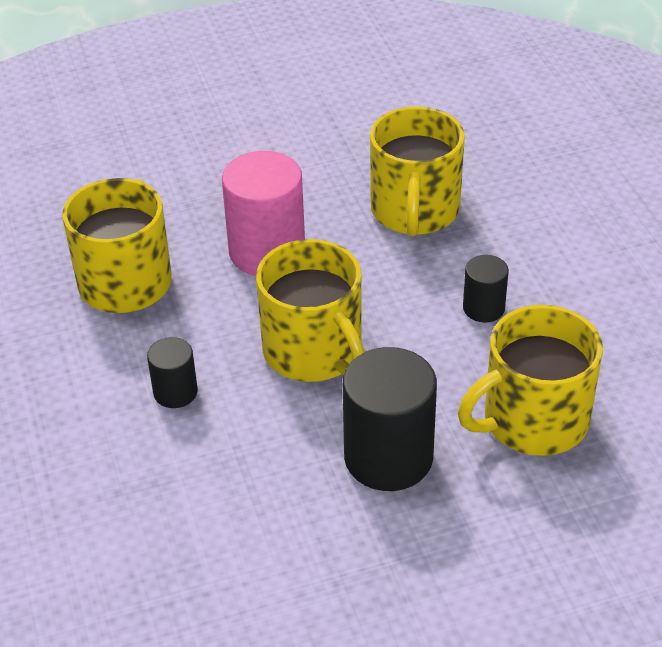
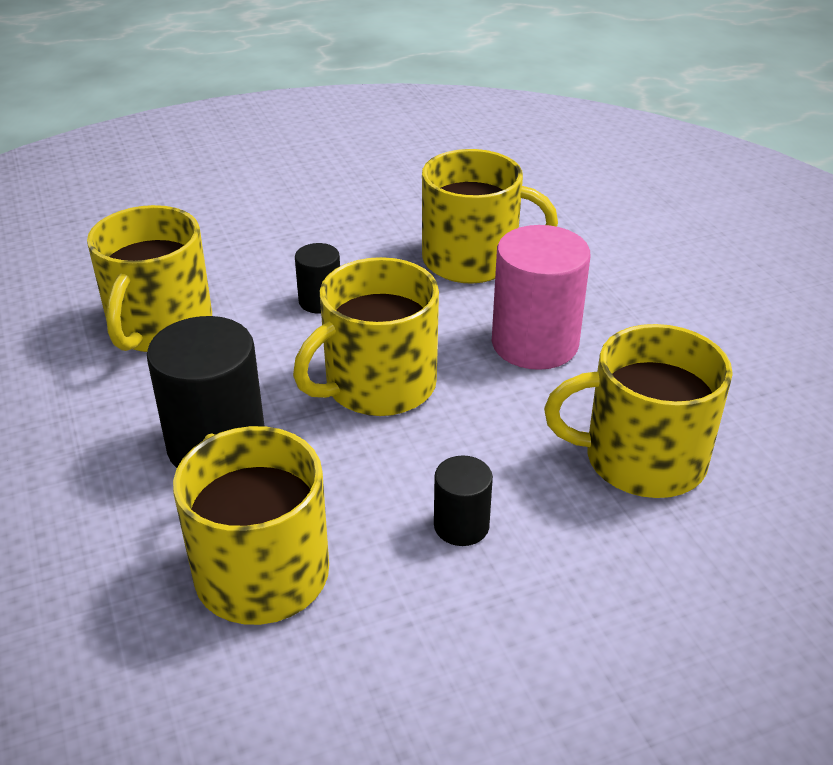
camera: 85 degrees right, 5 degrees down
none -> yellow mug [87,205,212,352]

